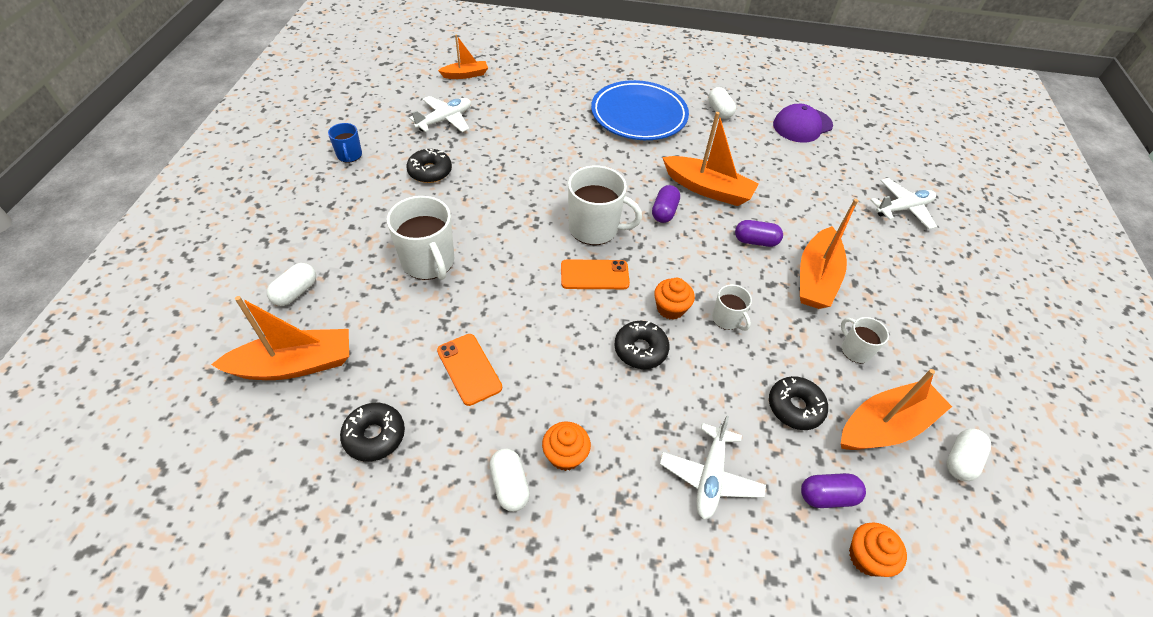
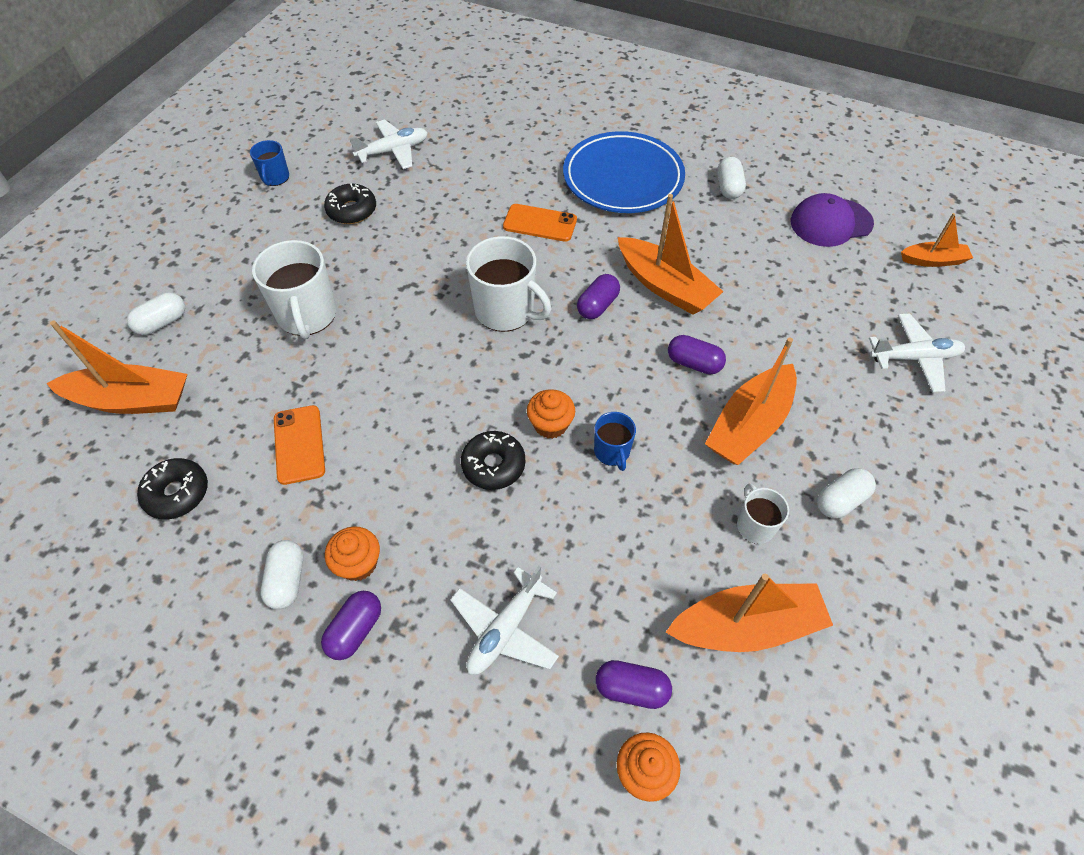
camera: 20 degrees right, 5 degrees up
orange boat [438,35,488,79] -> orange boat moved to [901,213,973,267]
orange phone [561,259,630,289] -> orange phone moved to [503,204,577,242]
white mug [712,285,752,331] -> blue mug [594,412,636,471]
black donut [769,376,828,430] -> none
white capsule [947,429,991,481] -> white capsule moved to [817,468,876,518]
none -> purple capsule [321,591,381,660]

